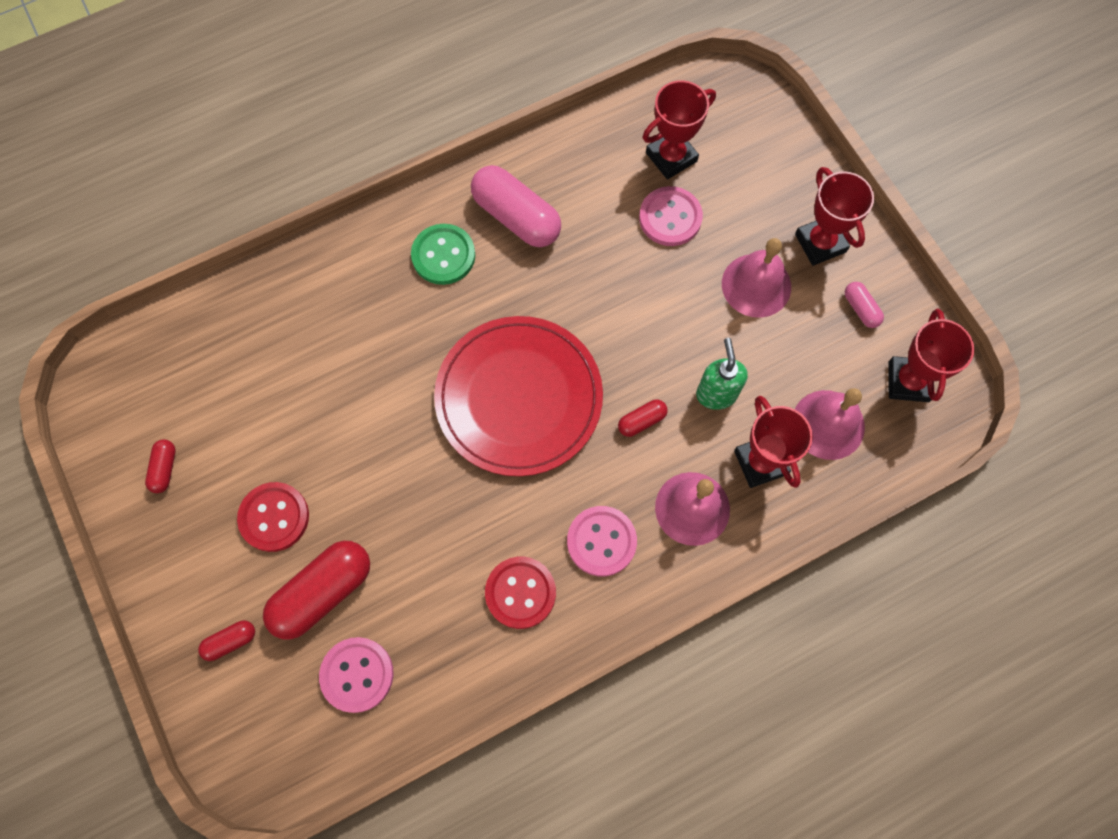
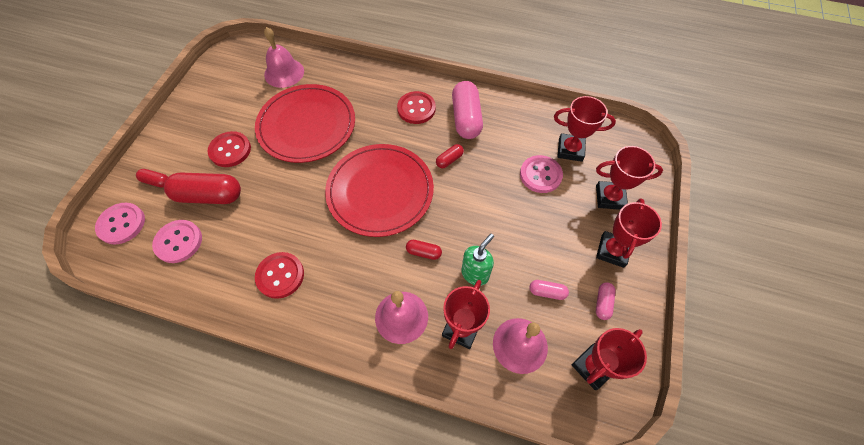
camera: 45 degrees right, 10 degrees down
red capsule [145,439,175,493] -> red capsule moved to [436,144,464,168]
green button [411,224,475,285] -> red button [397,91,436,124]
pink button [567,506,637,577] -> pink button moved to [95,203,145,245]
pink bell [722,238,791,318] -> pink bell moved to [264,27,304,88]
none -> red plate [255,84,355,163]
none -> pink capsule [530,280,569,300]
none -> red trophy [596,146,663,210]

